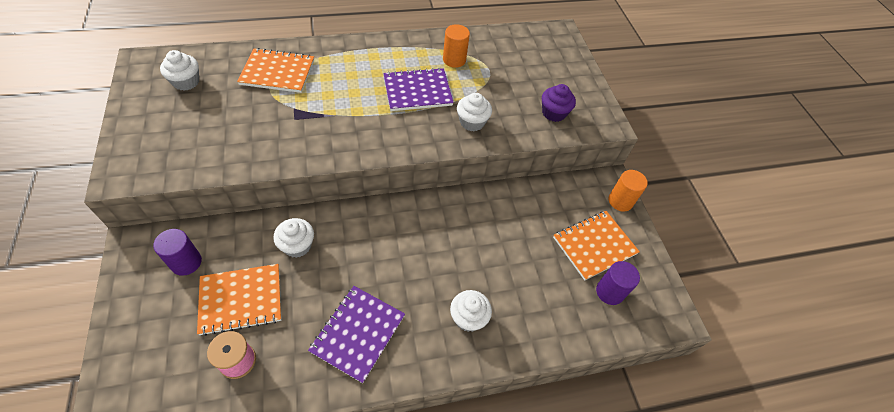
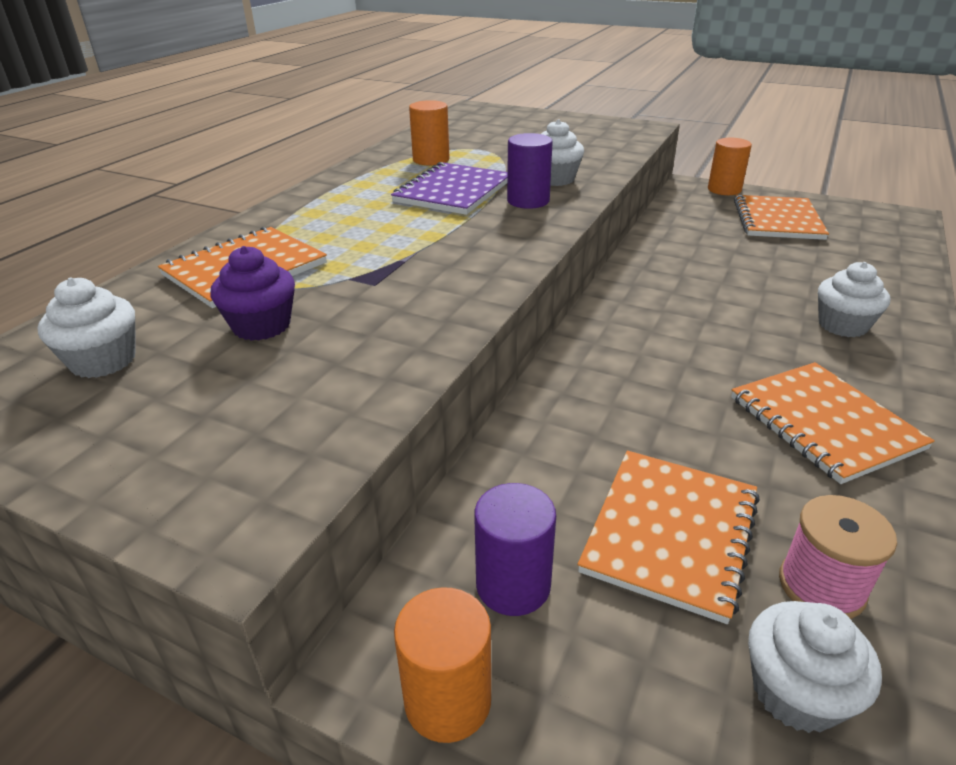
camera: 45 degrees left, 20 degrees down
white cupcake [273,218,314,258] -> white cupcake moved to [748,601,882,733]
purple notebook [308,286,405,383] -> orange notebook [731,362,935,484]
purple cupcake [542,84,576,122] -> purple cupcake moved to [210,246,295,341]
purple cylinder [596,261,640,305] -> purple cylinder moved to [507,133,553,209]
none -> orange cylinder [394,587,491,743]

